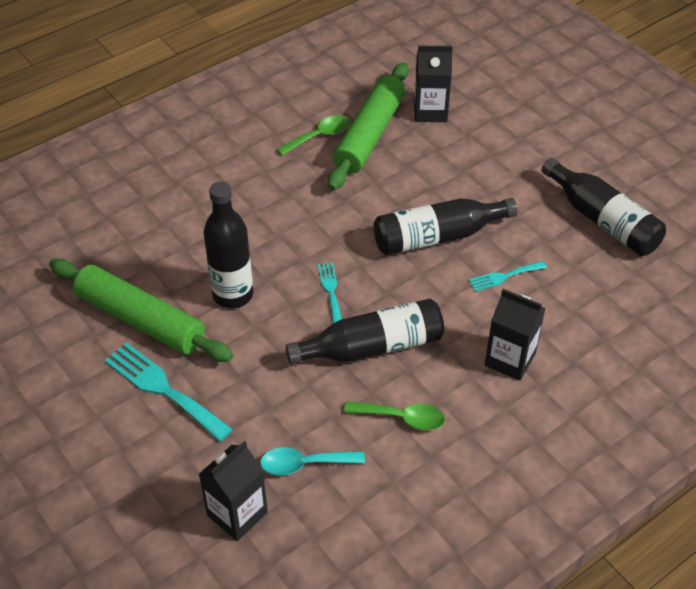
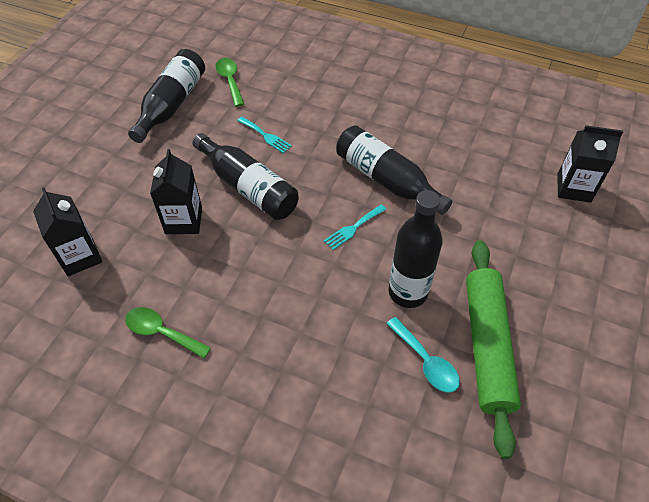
camera: 120 degrees left, 5 degrees up
turquoise fork [105,342,233,442] -> none
turquoise spoon [260,447,365,475] -> turquoise spoon moved to [386,317,460,393]
green rolling pin [328,62,409,191] -> none
green spoon [344,401,445,430] -> green spoon moved to [215,58,244,107]
black carton [485,289,546,381] -> black carton moved to [150,149,202,234]

